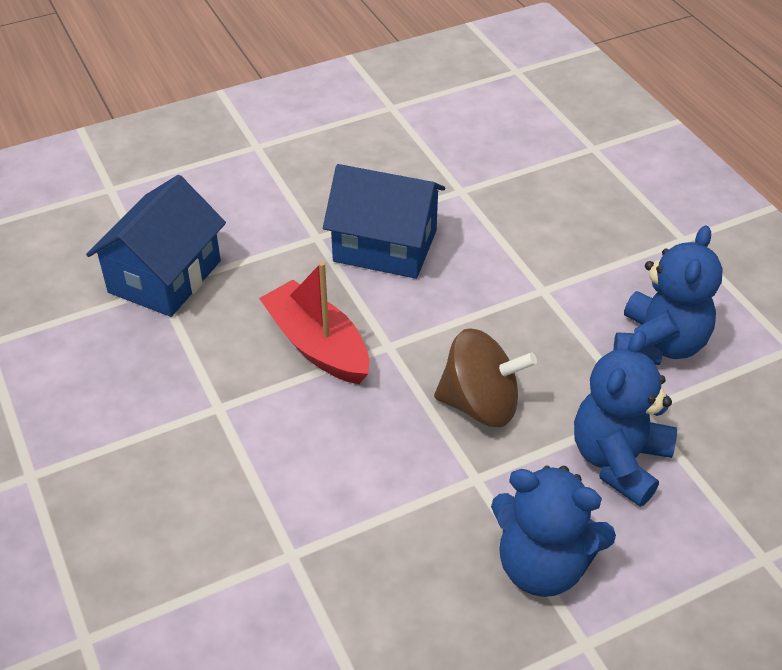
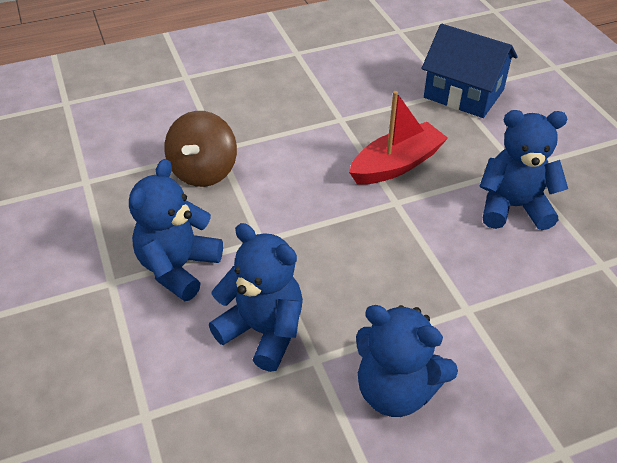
camera: 95 degrees right, 0 degrees up
blue house [323,164,445,279] -> blue teddy bear [479,110,568,230]
brown spinning top [434,328,537,427] -> brown spinning top moved to [164,111,237,187]

